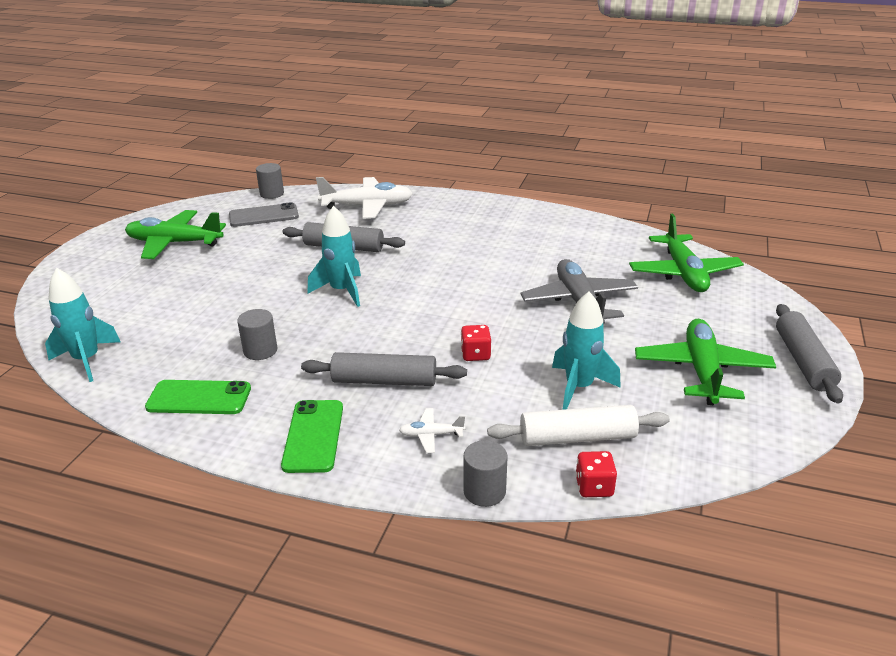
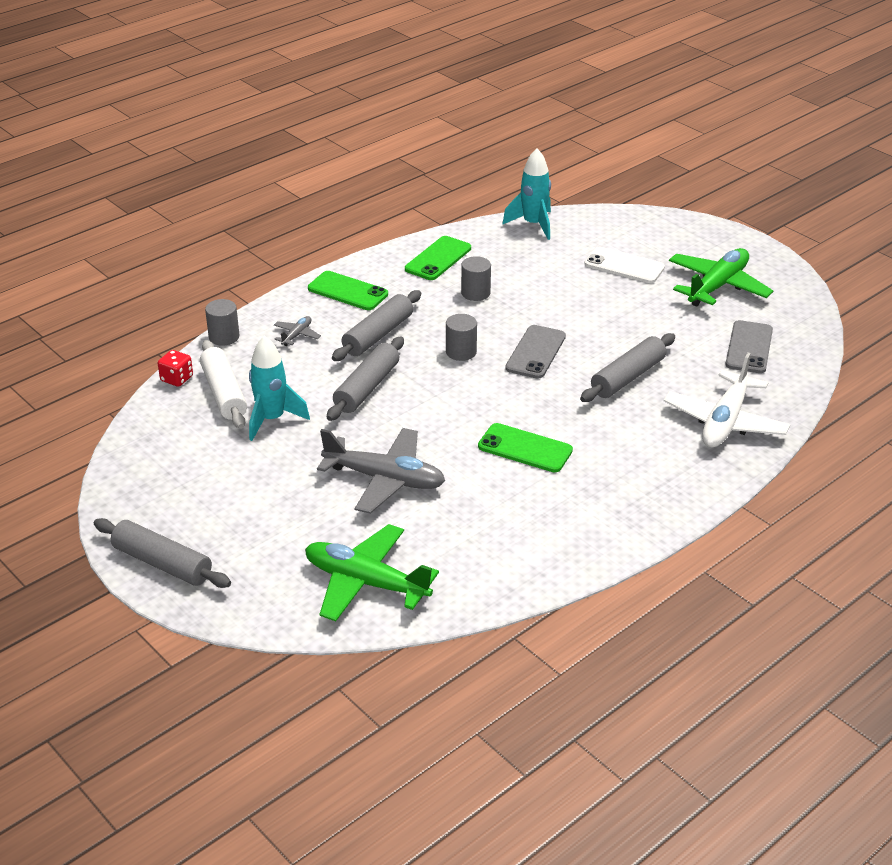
camera: 120 degrees right, 5 degrees up
grey cylinder [256,163,284,199] -> grey cylinder moved to [446,314,477,361]
turquoise rocket [307,206,361,307] -> grey phone [505,325,566,379]
white plane [399,408,465,453] -> grey plane [274,316,321,346]
red dice [461,325,491,361] -> grey rolling pin [327,337,404,421]
white rolling pin [487,405,670,446] -> white rolling pin turned 45 degrees counterclockwise [200,340,247,429]
green plane [635,319,776,405] -> none
none -> green phone [478,423,573,472]
none -> white phone [584,247,665,283]

